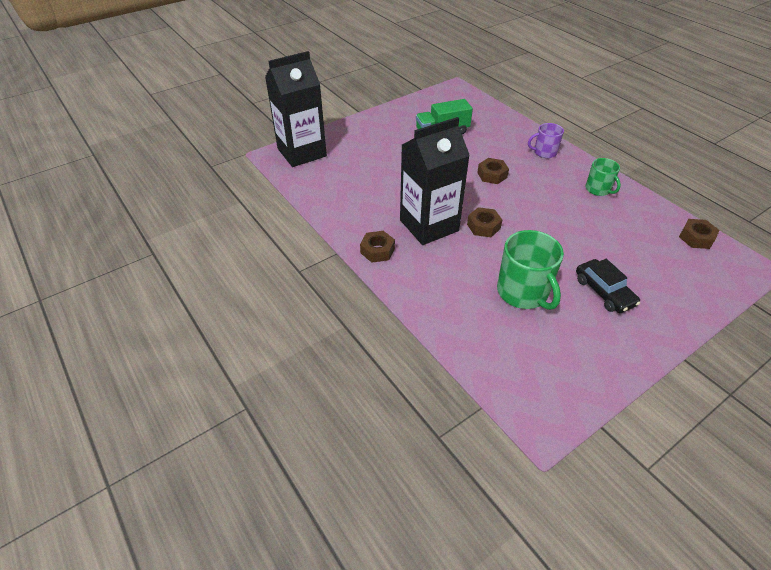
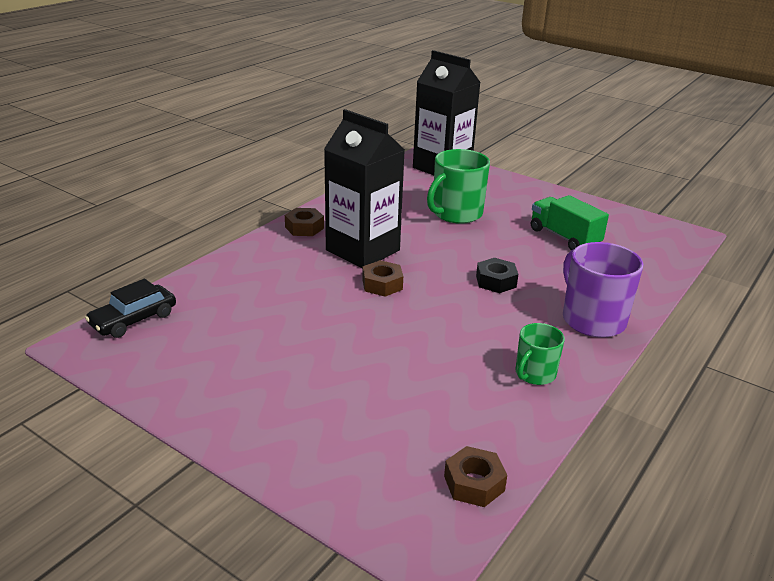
camera: 70 degrees right, 15 degrees down
brown nut [477,158,509,184] -> black nut [476,258,518,293]
green mug [497,230,564,310] -> green mug moved to [427,149,490,224]
purple mug [528,123,564,158] -> purple mug [563,242,644,338], size x1.71
black car [576,259,640,313] -> black car moved to [85,279,176,338]

